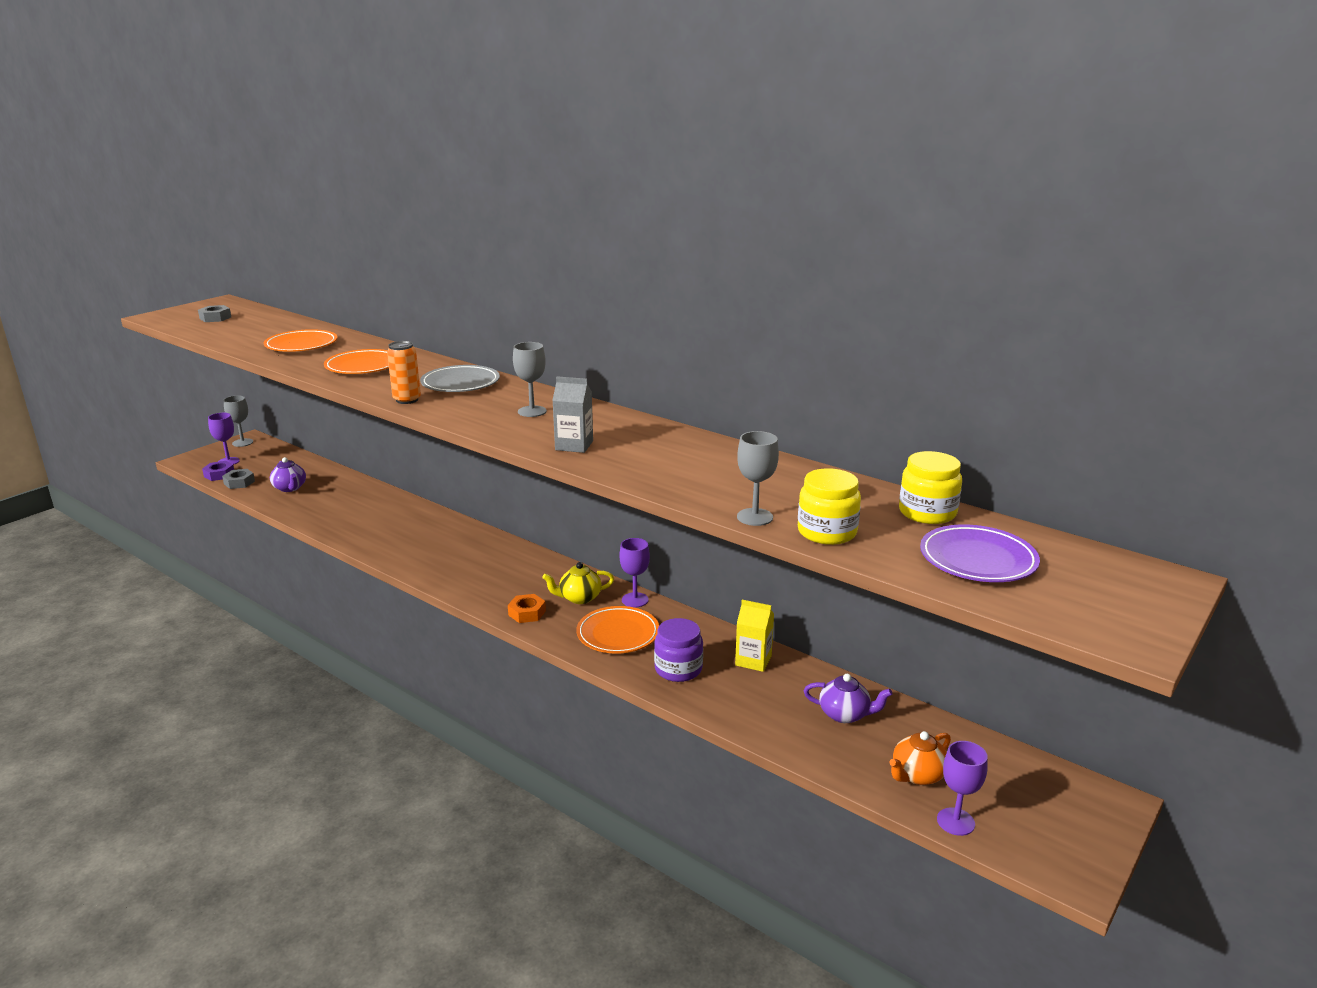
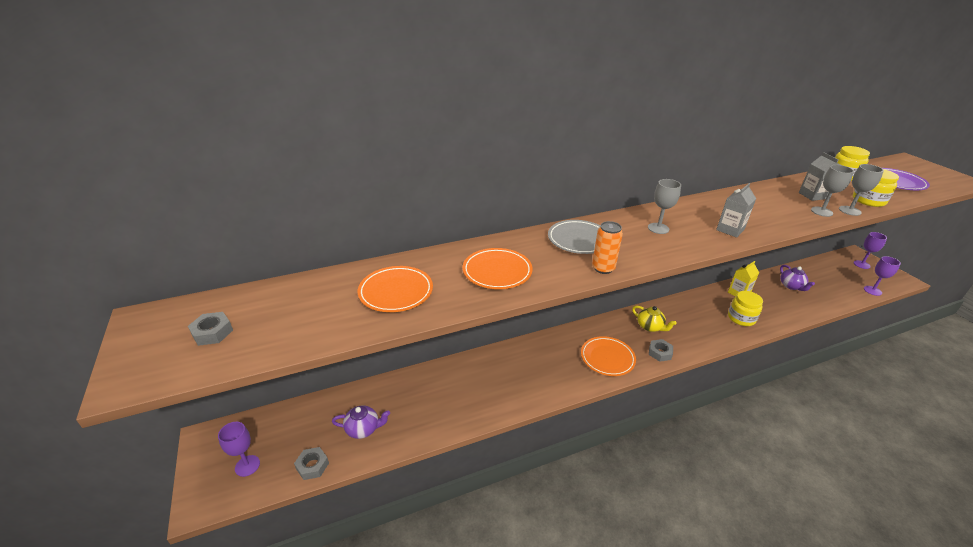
camera: 60 degrees left, 10 degrees up
purple nut [202,461,234,481] -> none
grey goblet [224,395,253,447] -> grey goblet moved to [811,165,854,217]
orange nut [508,594,546,623] -> grey nut [649,339,673,362]
yellow teapot [542,562,614,604] -> yellow teapot turned 60 degrees counterclockwise [632,306,677,332]
orange plate [577,606,659,654] -> orange plate moved to [581,336,636,376]
purple goblet [619,538,650,608] -> purple goblet moved to [854,232,887,269]
purple jar [654,618,703,682] -> yellow jar [728,291,763,326]
purple teapot [804,674,892,723] -> purple teapot turned 120 degrees clockwise [780,265,815,291]
orange teapot [889,731,951,785] -> none
none -> grey carton [799,152,839,201]

